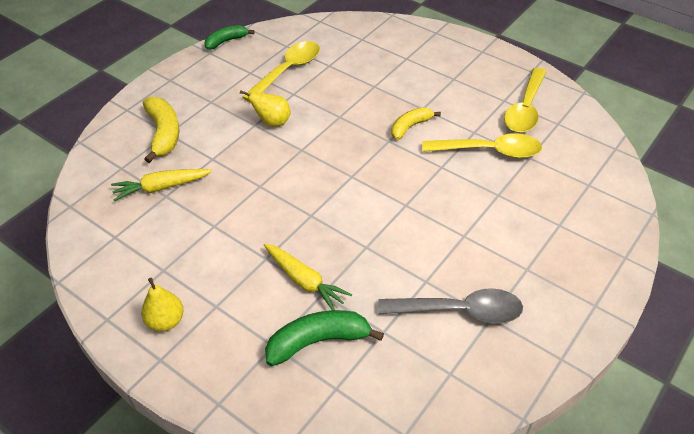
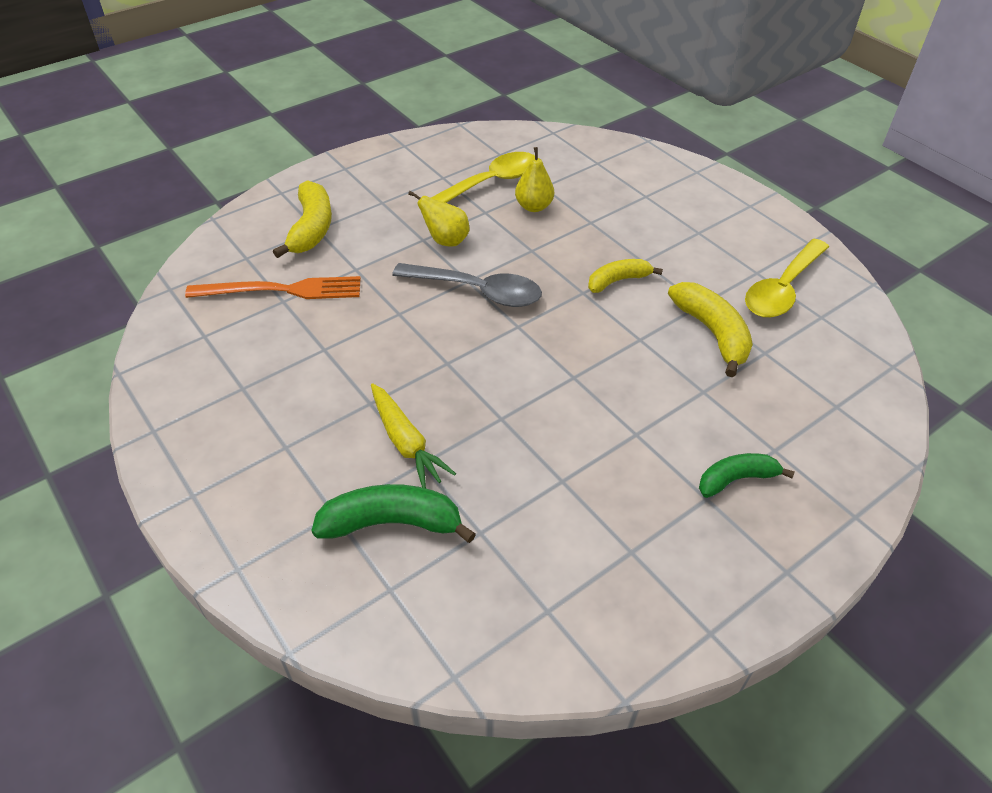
camera: 15 degrees right, 0 degrees up
yellow carrot [111,169,212,201] -> orange fork [185,276,361,299]
yellow pear [141,278,184,331] -> yellow pear moved to [515,147,554,212]
green banana [205,25,255,50] -> green banana moved to [699,453,795,498]
grey spoon [378,288,523,324] -> grey spoon moved to [392,263,542,307]
yellow spoon [422,133,542,158] -> yellow banana [668,282,753,377]

